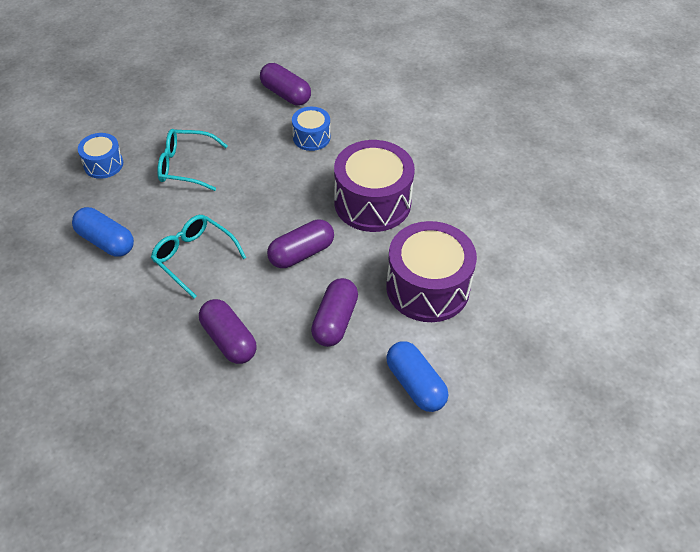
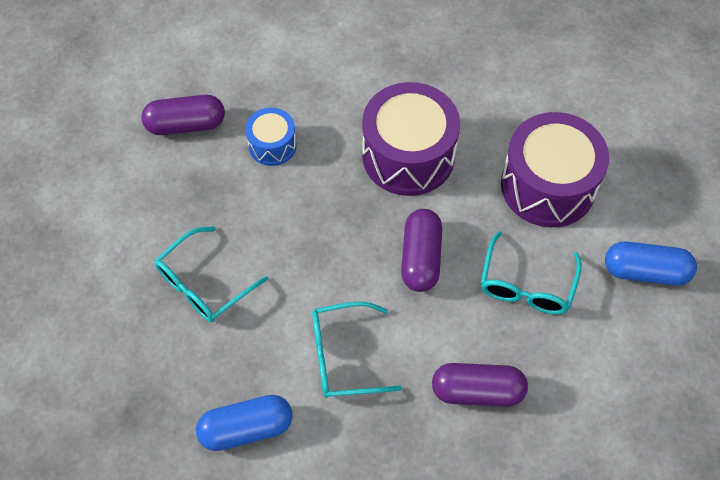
camera: 50 degrees left, 10 degrees up
blue drum [78,133,123,179] -> none
purple capsule [311,278,358,347] -> turquoise glasses [481,231,582,314]

